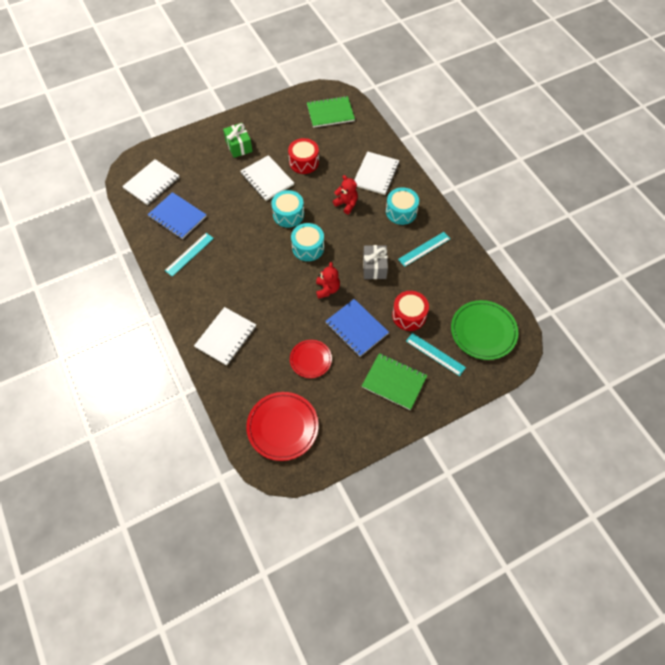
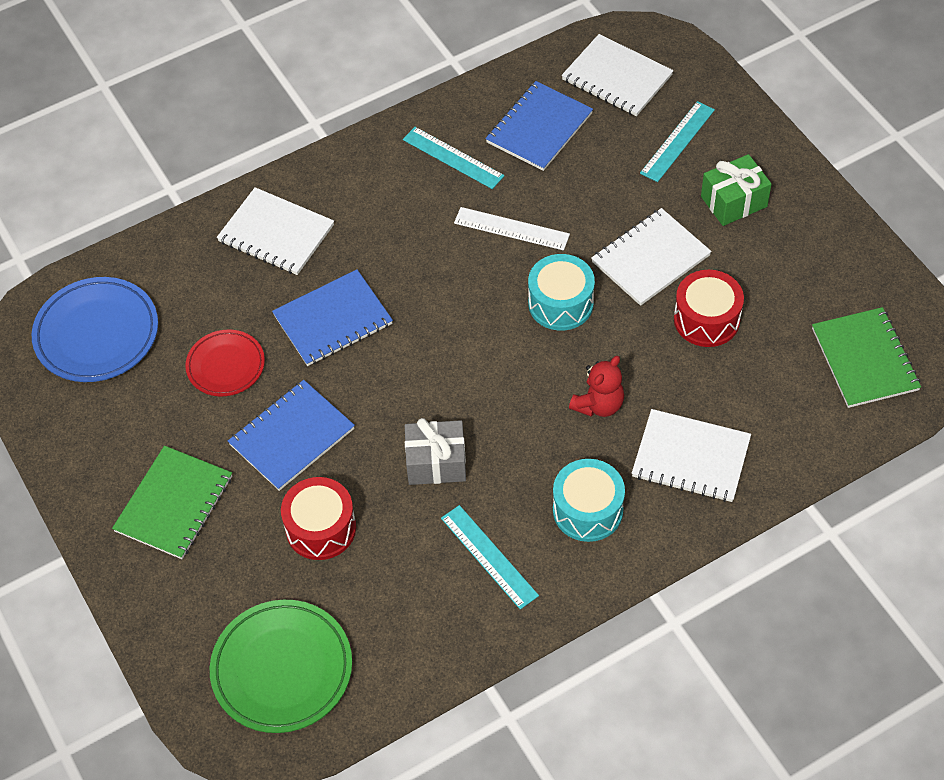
camera: 90 degrees right, 5 degrees down
red plate [246,392,319,461] -> blue plate [32,277,158,382]
turquoise drum [291,223,324,261] -> none
red teddy bear [316,262,340,299] -> none
turquoise ruler [406,333,466,376] -> turquoise ruler moved to [640,101,715,182]
none -> blue notebook [272,270,393,366]
none -> white ruler [454,207,570,250]

